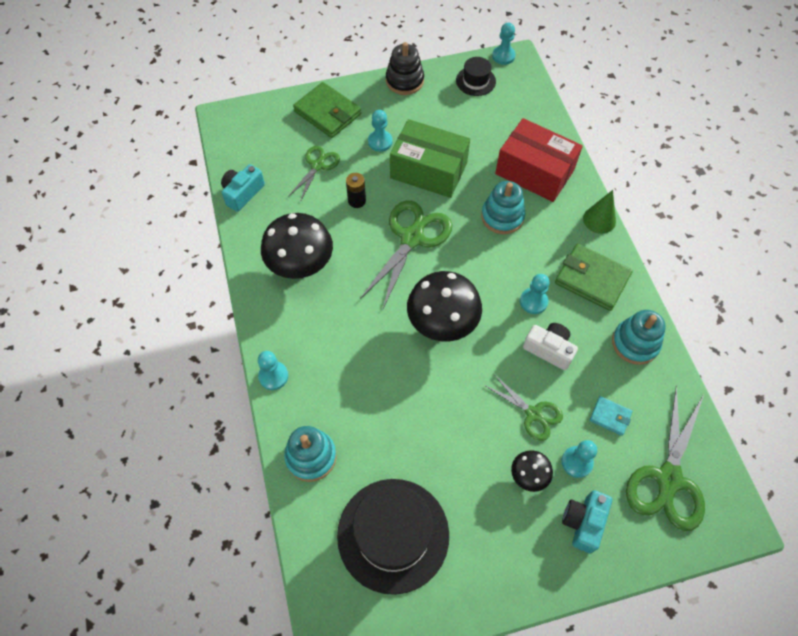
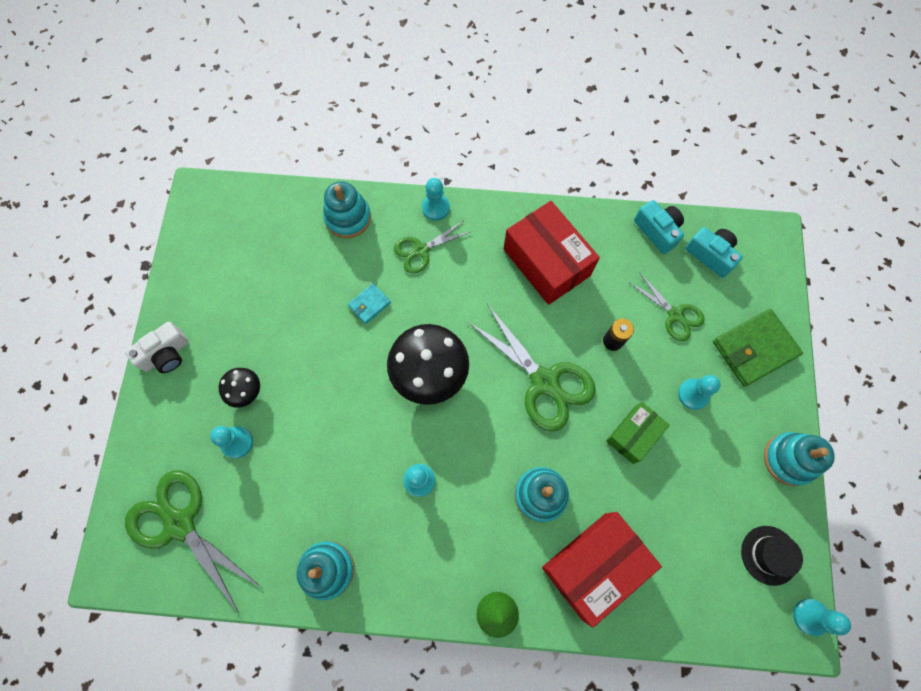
camera: 110 degrees right, 10 degrees up
black mushroom [261,213,333,279] -> red box [504,201,600,305]
black hat [337,479,449,595] -> none
black stacking toy [386,42,424,95] -> turquoise stacking toy [764,432,835,486]
green box [390,119,470,198] -> green box [606,402,670,464], size x0.58
green scissors [484,374,563,441] -> green scissors moved to [394,220,472,273]
white camera [523,323,578,370] -> white camera moved to [125,322,189,373]
green wallet [555,244,633,311] -> none
turquoise camera [562,490,612,553] -> turquoise camera moved to [685,227,743,278]
turquoise wallet [590,396,632,436] -> turquoise wallet moved to [348,283,391,324]

